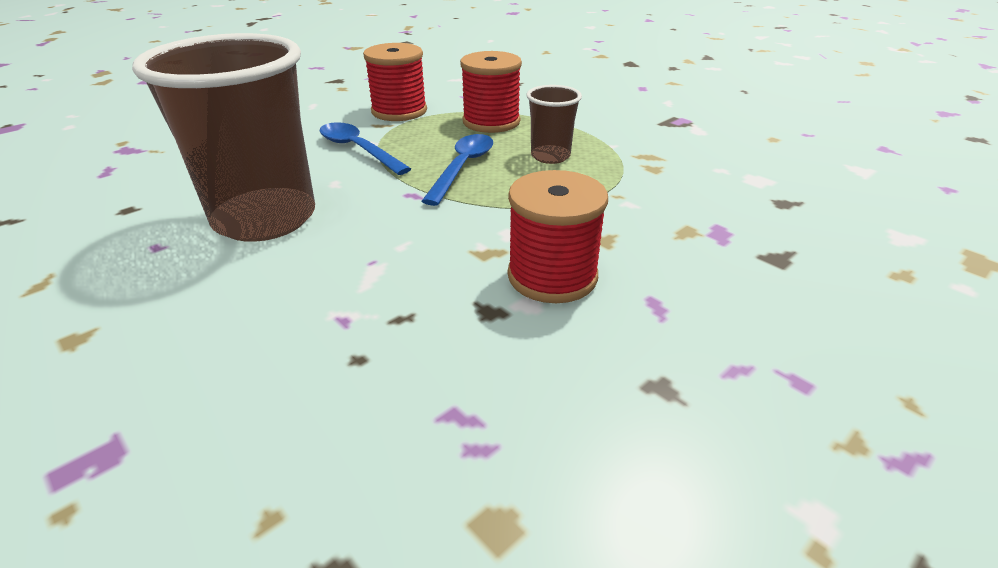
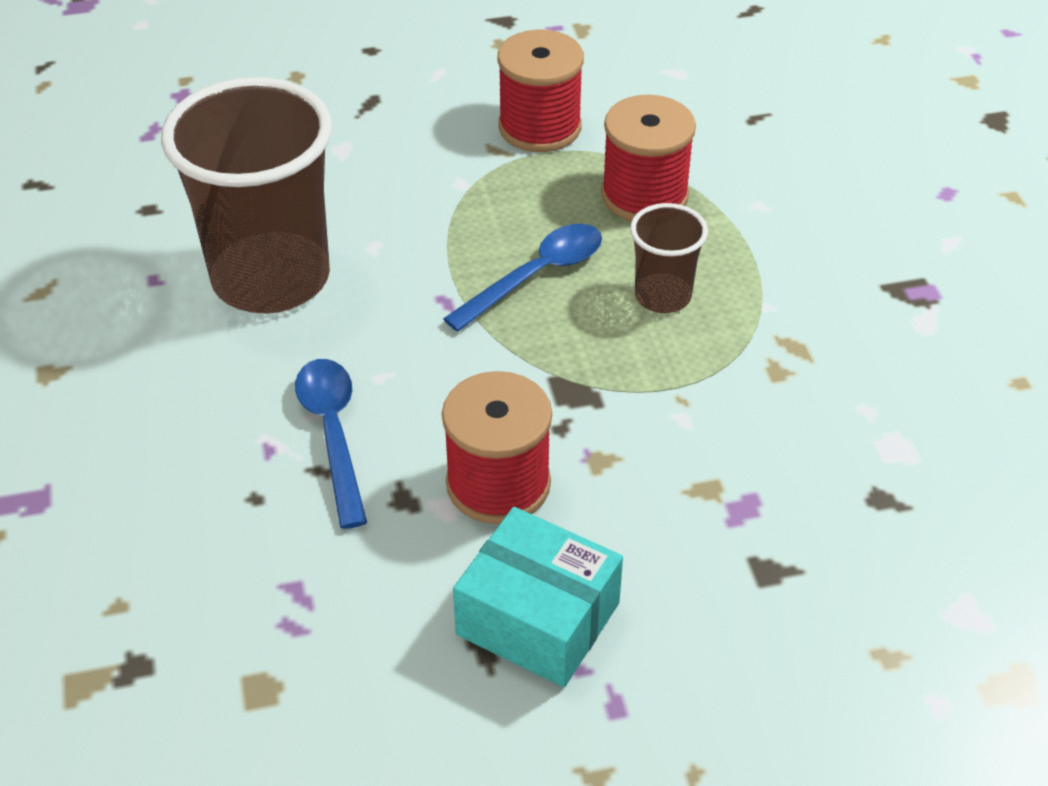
camera: 30 degrees right, 10 degrees up
blue spoon [320,122,411,175] -> blue spoon moved to [295,359,367,529]
none -> turquoise box [453,507,623,687]

